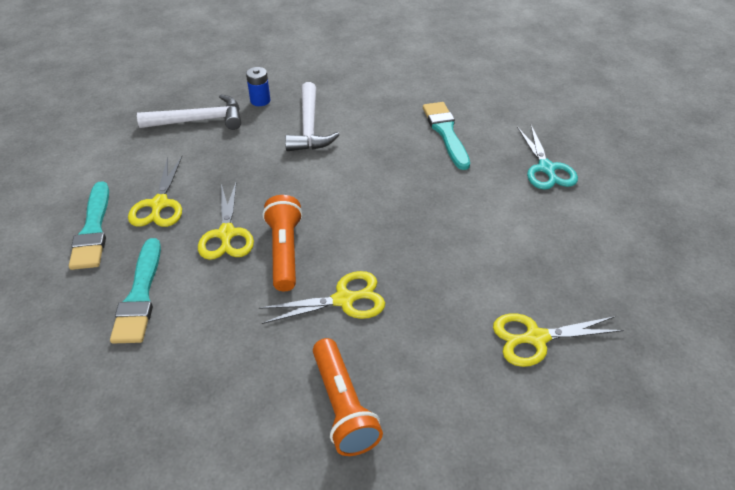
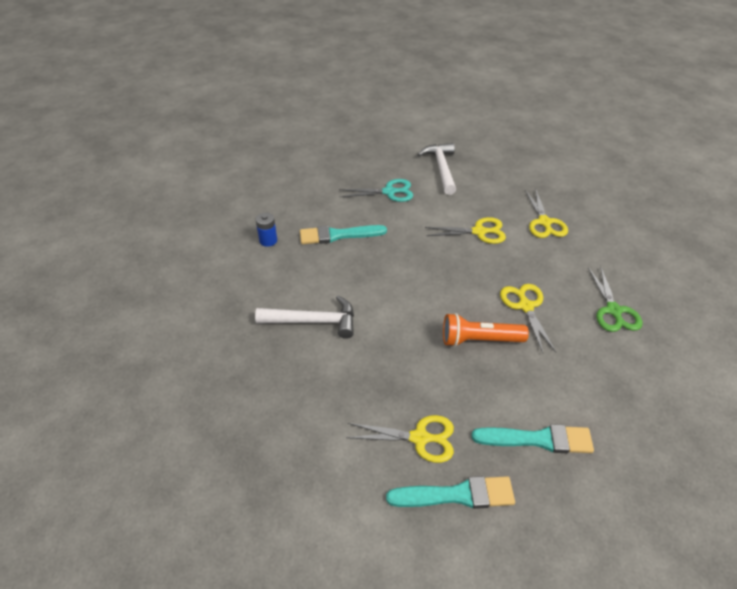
camera: 85 degrees left, 0 degrees up
white hammer [137,94,241,130] -> white hammer moved to [417,143,456,195]
yellow scissors [198,181,254,260] -> yellow scissors moved to [425,217,506,244]
blue battery [246,67,270,106] -> blue battery moved to [256,213,277,247]
orange flashlight [313,338,383,456] -> green scissors [588,266,642,332]

